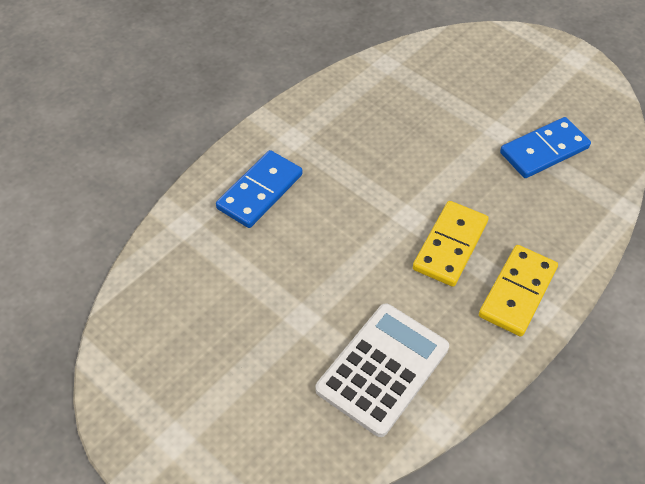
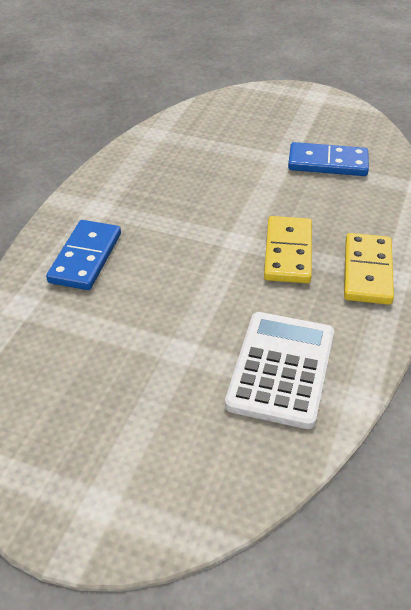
camera: 20 degrees left, 10 degrees down
blue domino [500,117,591,178] -> blue domino turned 60 degrees clockwise [288,142,369,176]

